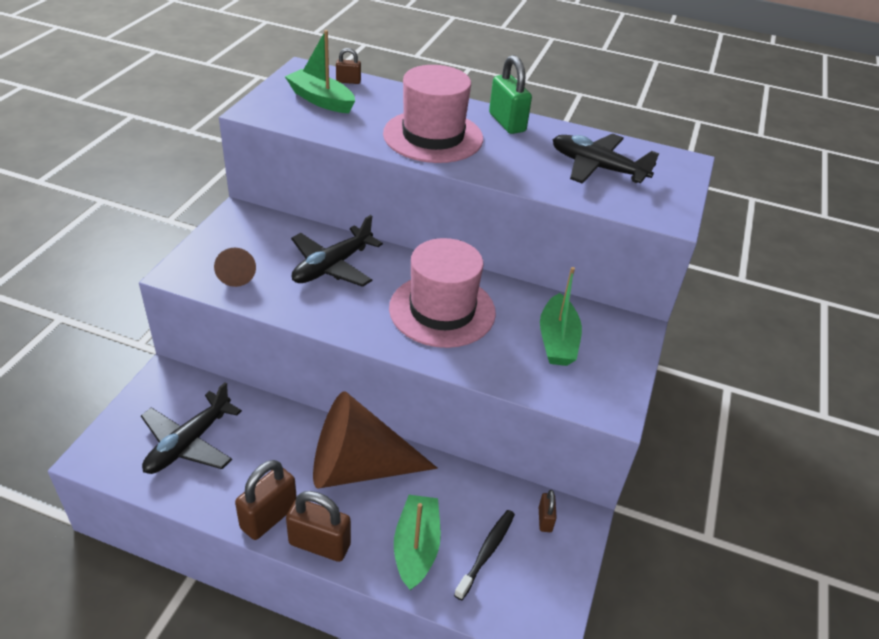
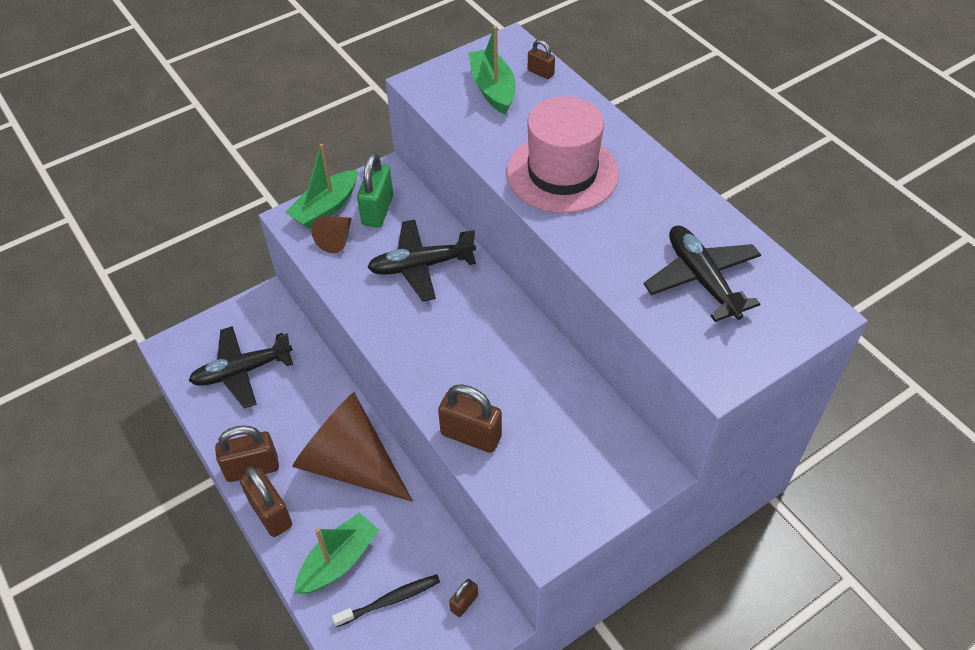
camera: 40 degrees right, 10 degrees up
pink hat [389,238,496,348] -> none
green padlock [489,55,532,134] -> green padlock moved to [357,152,393,228]
green boat [540,267,582,366] -> green boat moved to [285,144,358,229]
none -> brown padlock [438,384,502,453]

